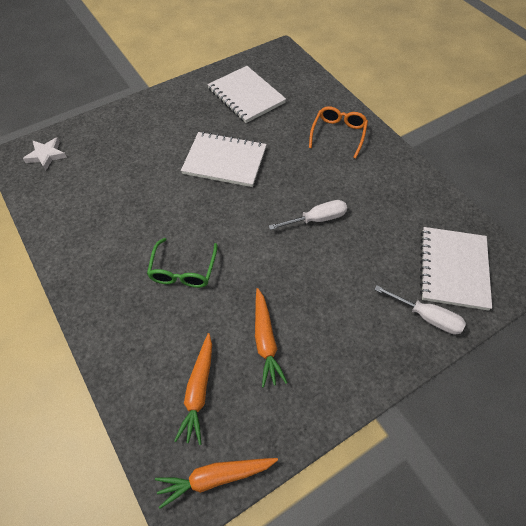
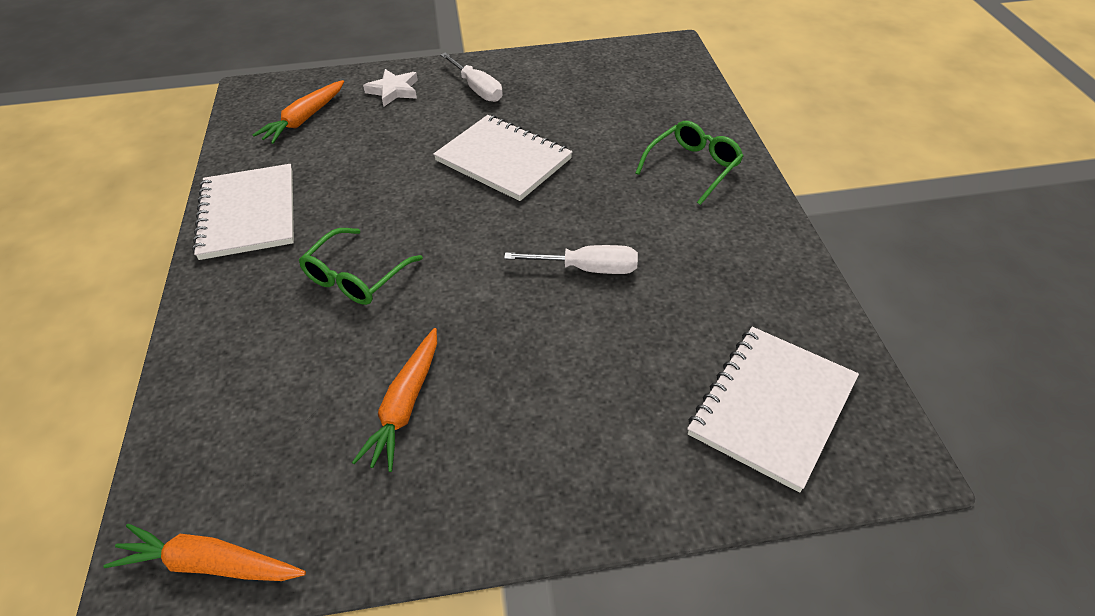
camera: 25 degrees right, 10 degrees down
white star [23,137,67,171] -> white star moved to [363,69,418,107]
orange carrot [174,333,212,445] -> orange carrot moved to [253,80,344,144]
white notebook [207,66,286,123] -> white notebook moved to [192,164,294,260]
orange glasses [309,106,368,159] -> green glasses [635,121,744,205]
white screwdriver [374,285,466,334] -> white screwdriver moved to [440,52,502,102]

